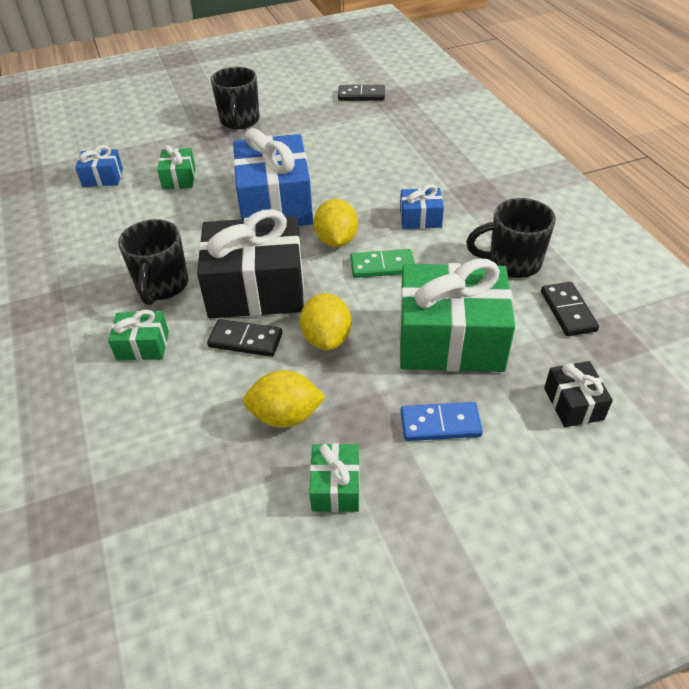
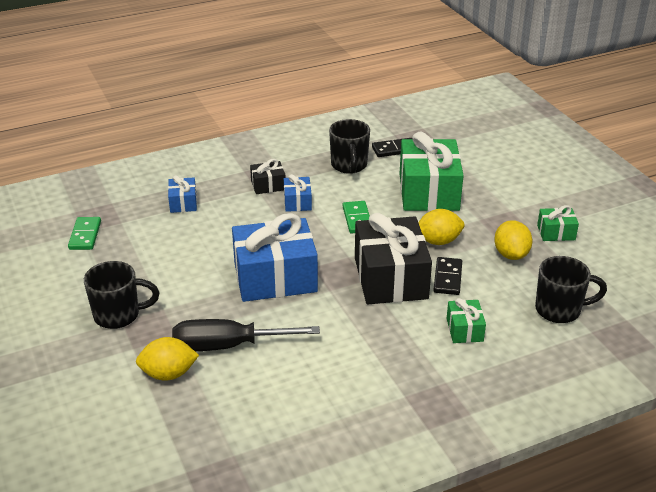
camera: 95 degrees left, 10 degrees down
blue gift [75,146,123,187] -> blue gift moved to [168,175,197,213]
black mug [118,219,188,305] -> black mug moved to [535,256,607,323]
green gift [157,145,196,189] -> black screwdriver [172,319,320,351]
yellow lemon [313,199,358,247] -> yellow lemon moved to [136,337,199,381]
black domino [338,85,385,101] -> green domino [68,217,101,250]
blue domino [401,402,483,441] -> none
black gift [544,361,613,427] -> black gift moved to [250,159,286,194]

